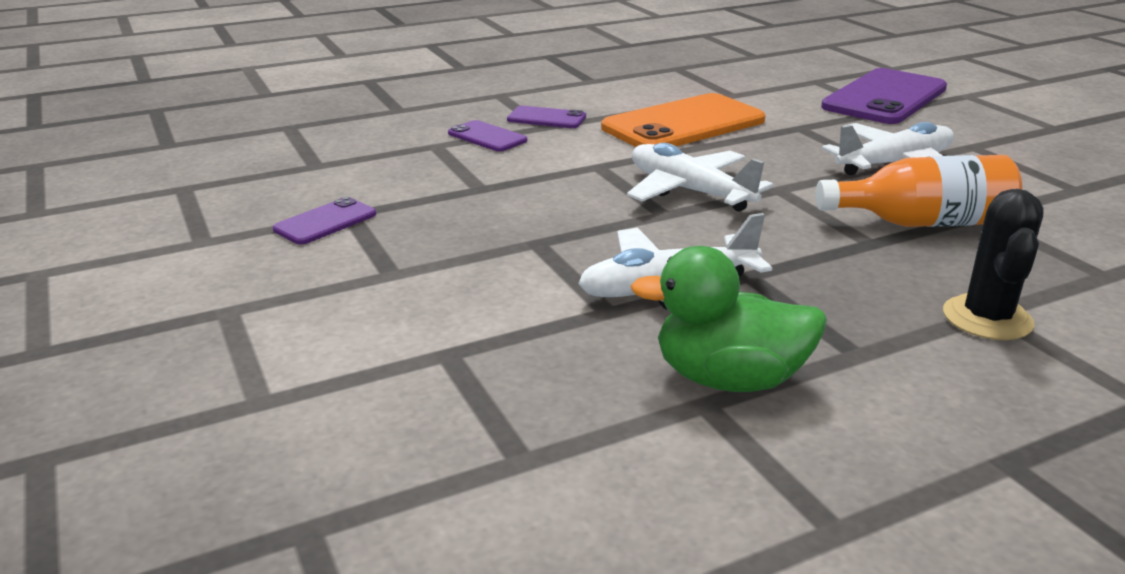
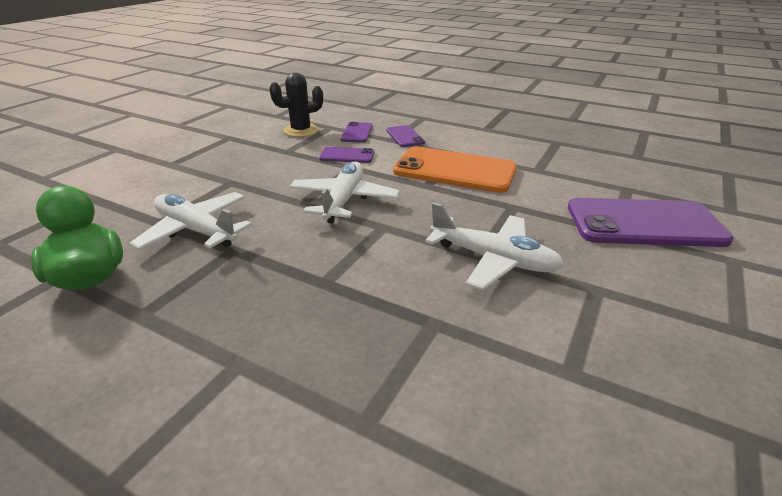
camera: 55 degrees right, 5 degrees up
purple phone [273,197,376,245] -> purple phone moved to [319,147,374,163]
orange bottle [816,155,1022,227] -> none
black cactus [943,189,1044,340] -> black cactus moved to [269,73,323,137]

